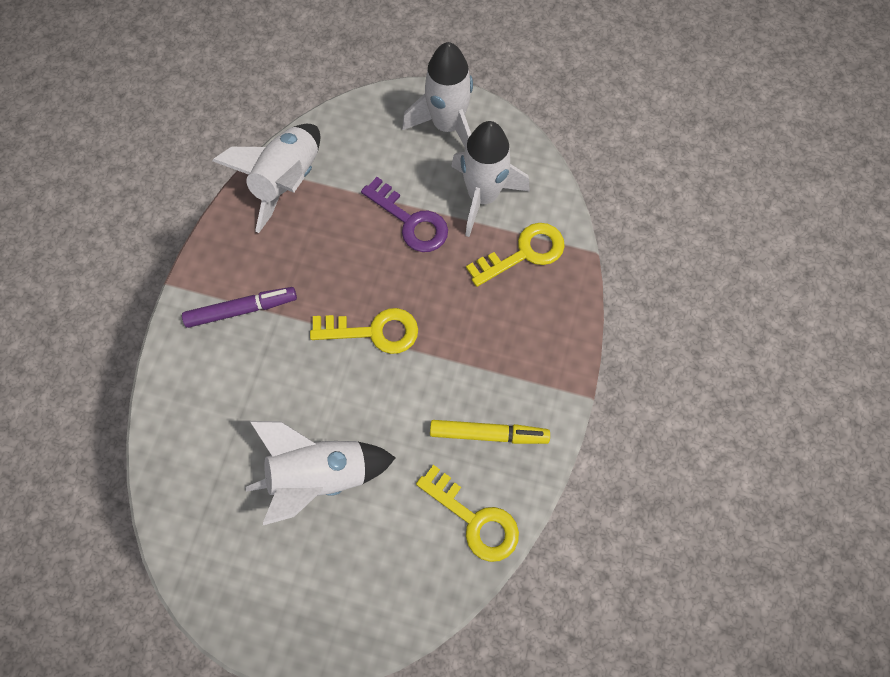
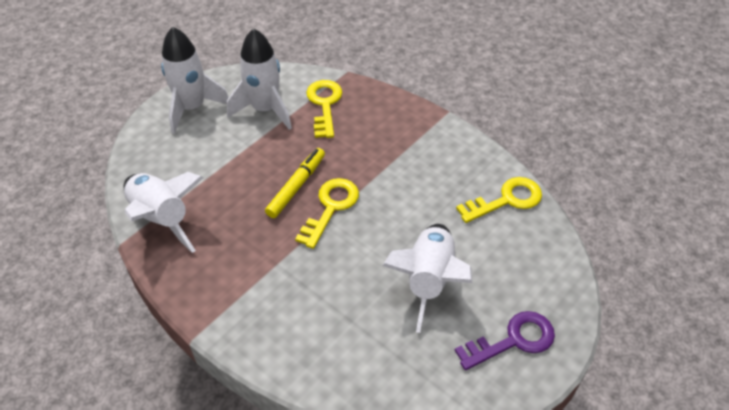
camera: 65 degrees left, 20 degrees down
purple marker [182,287,297,328] -> none
purple key [361,177,448,252] -> purple key moved to [454,311,555,370]
yellow marker [430,420,550,444] -> yellow marker moved to [265,148,325,218]

